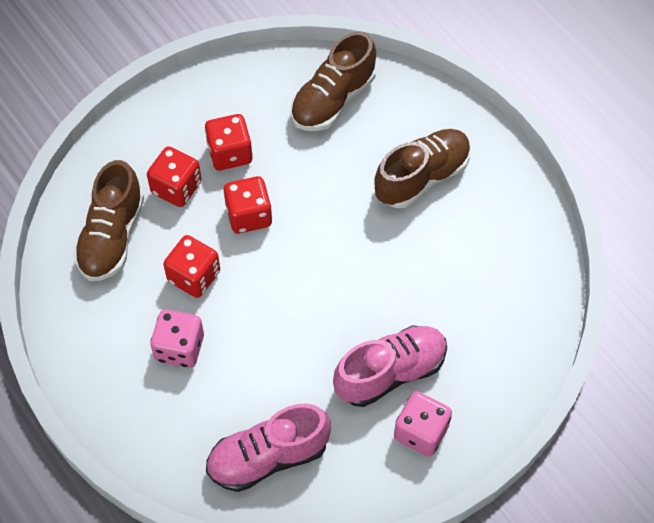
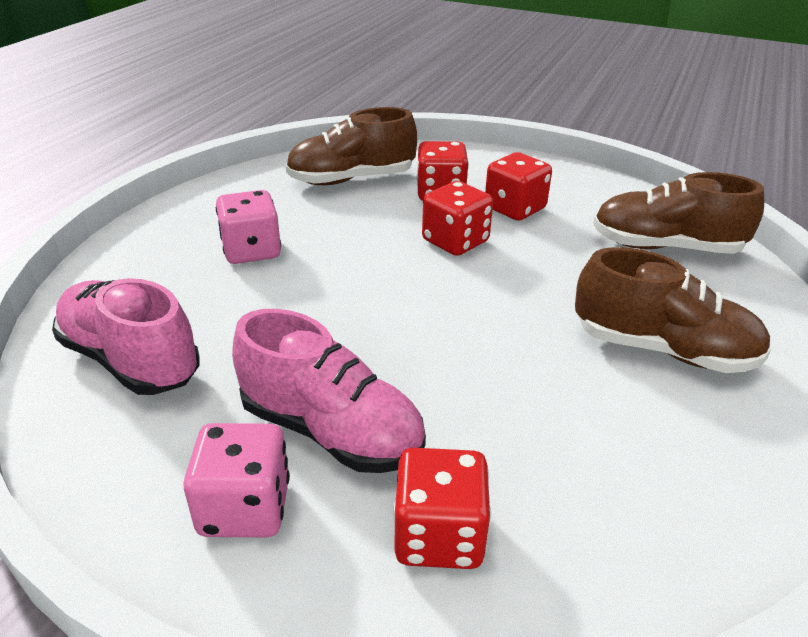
camera: 60 degrees right, 25 degrees down
red dice [163,235,220,298] -> red dice moved to [393,448,491,569]

